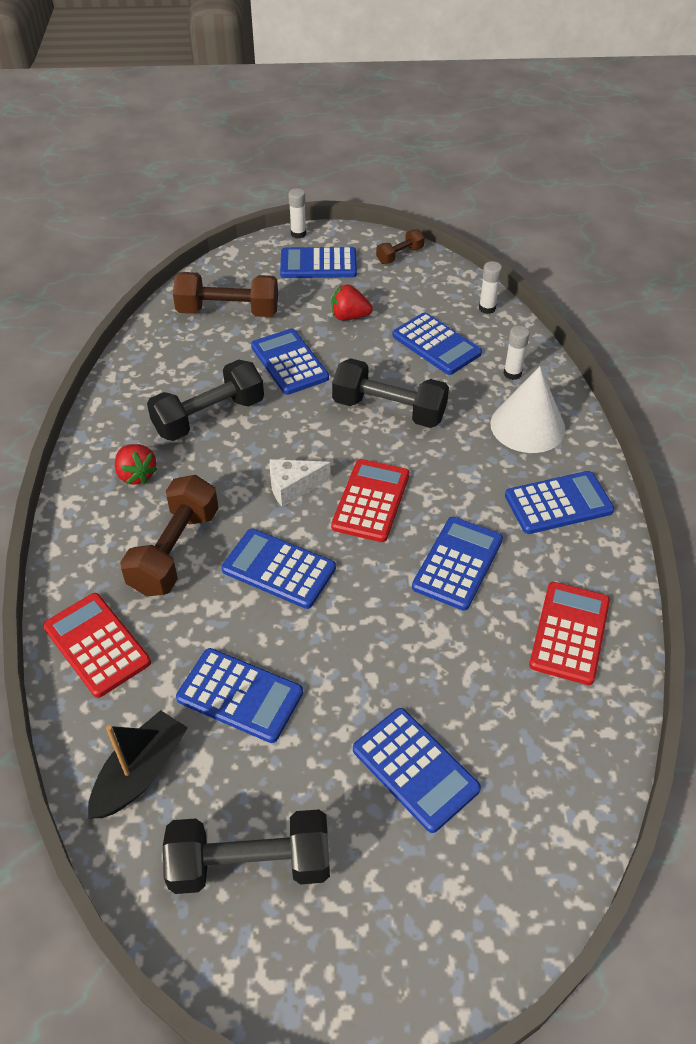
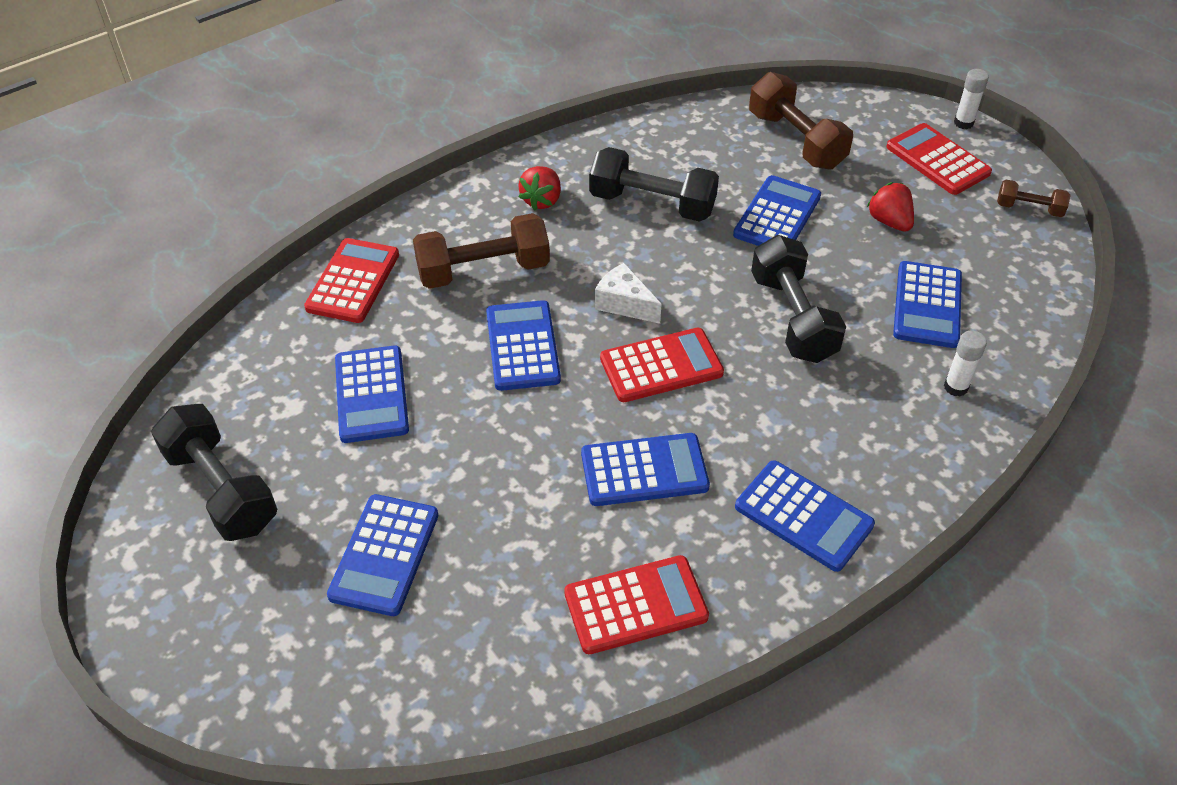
camera: 55 degrees right, 0 degrees up
black boat [88,710,188,818] -> none
blue calculator [280,247,357,278] -> red calculator [886,123,992,195]
white glue stick [479,261,502,314] -> none
white cone [490,366,566,453] -> none

